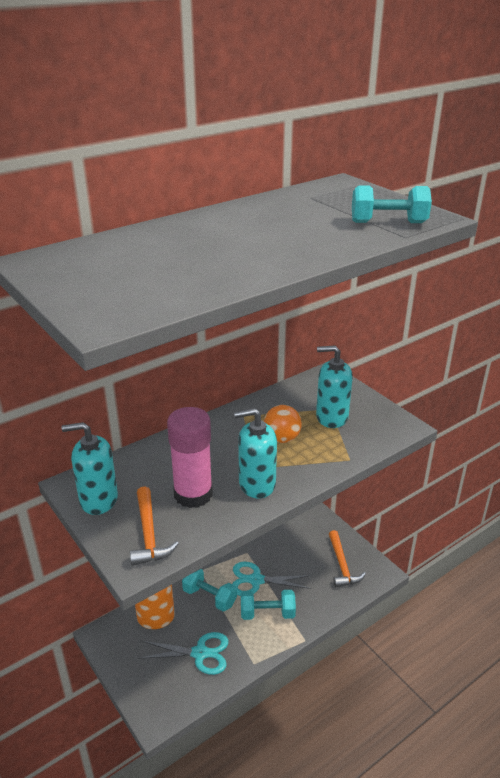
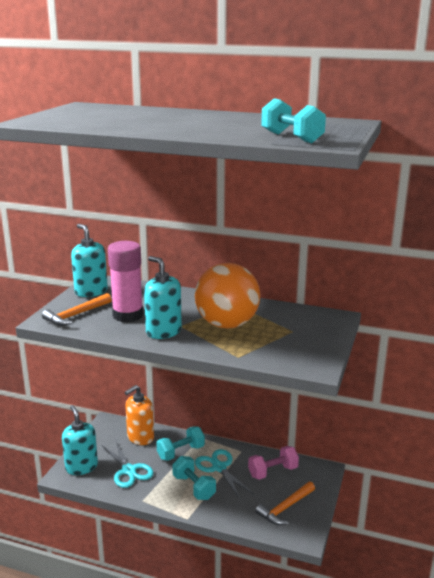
camera: 55 degrees right, 10 degrees down
turquoise dumbbell [182,569,237,611] -> turquoise dumbbell turned 60 degrees clockwise [156,426,205,461]
orange ball [264,405,302,443] -> orange ball [195,263,260,329], size x1.92
turquoise soap dispenser [316,346,353,428] -> turquoise soap dispenser moved to [62,405,98,475]
none -> pink dumbbell [248,446,299,480]

